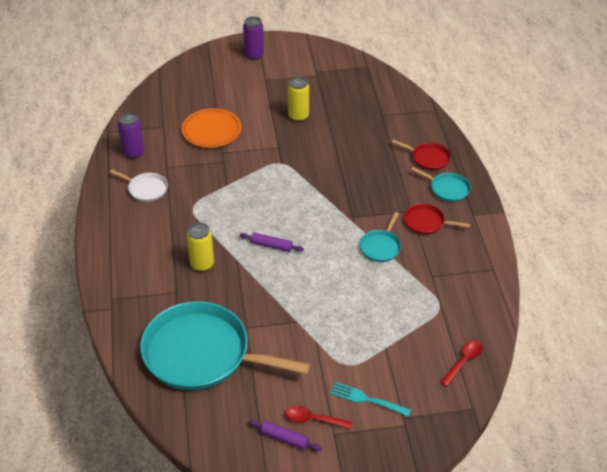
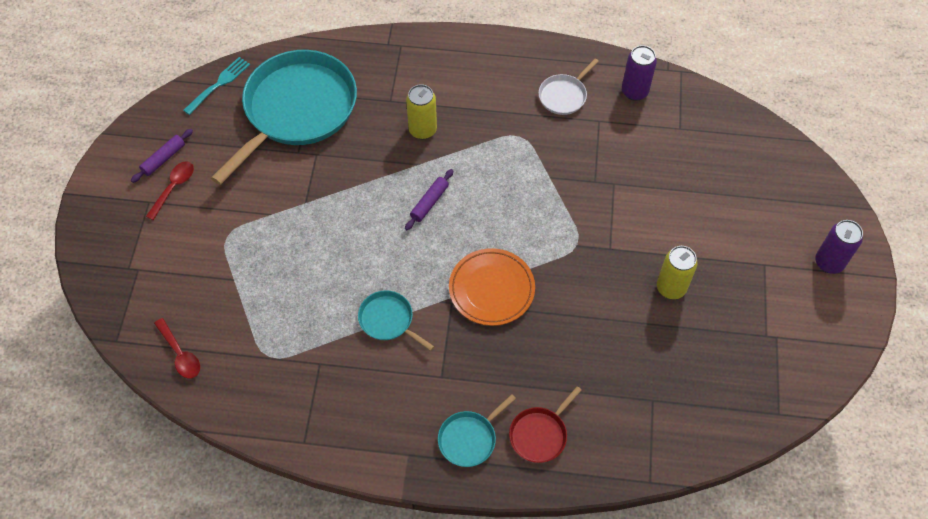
camera: 105 degrees right, 15 degrees up
orange plate [182,108,241,148] -> orange plate moved to [449,248,535,326]
turquoise fork [330,382,411,417] -> turquoise fork moved to [183,57,250,115]
red pan [404,204,470,235] -> none

